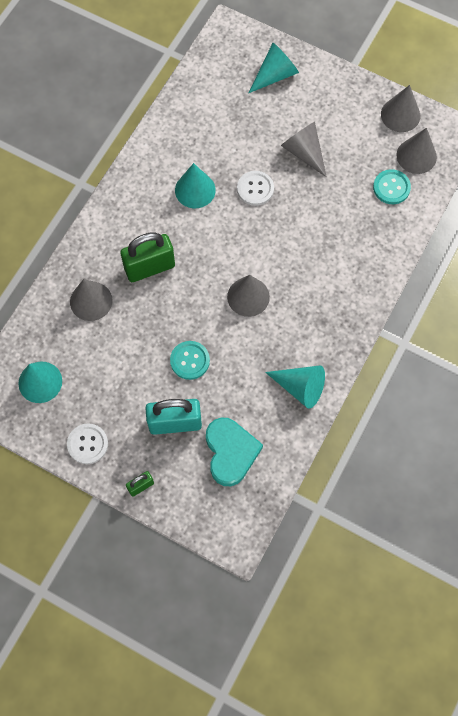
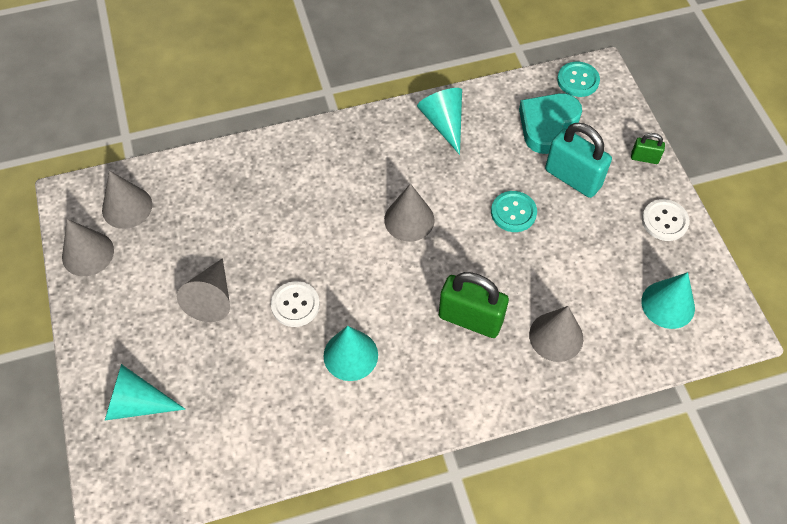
camera: 135 degrees left, 10 degrees down
turquoise button [373,169,411,204] -> turquoise button moved to [557,62,600,97]

